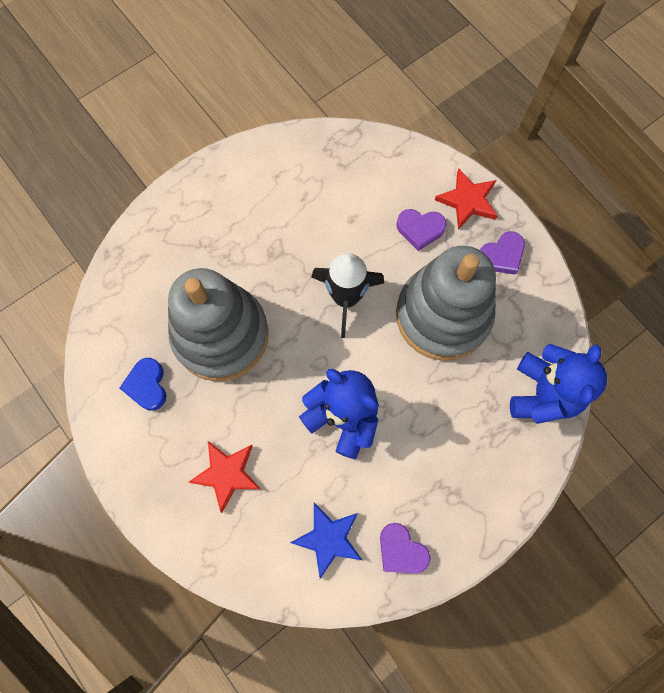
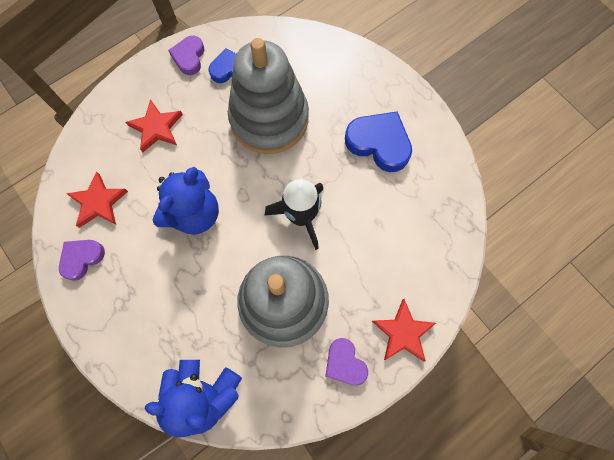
camera: 90 degrees right, 0 degrees up
blue star [290,503,362,579] -> red star [66,171,128,228]
purple heart [397,209,447,251] -> purple heart moved to [168,36,204,75]
none -> blue heart [345,111,412,172]

